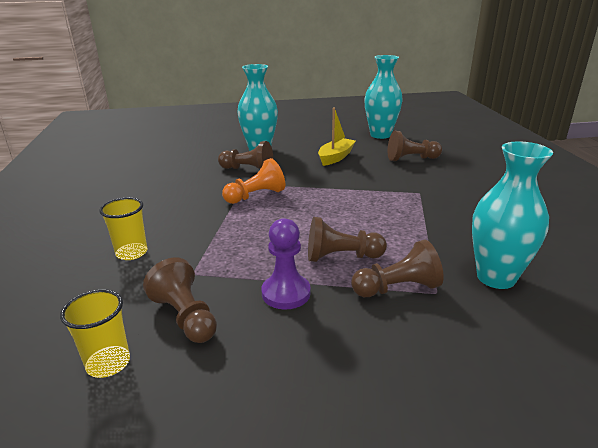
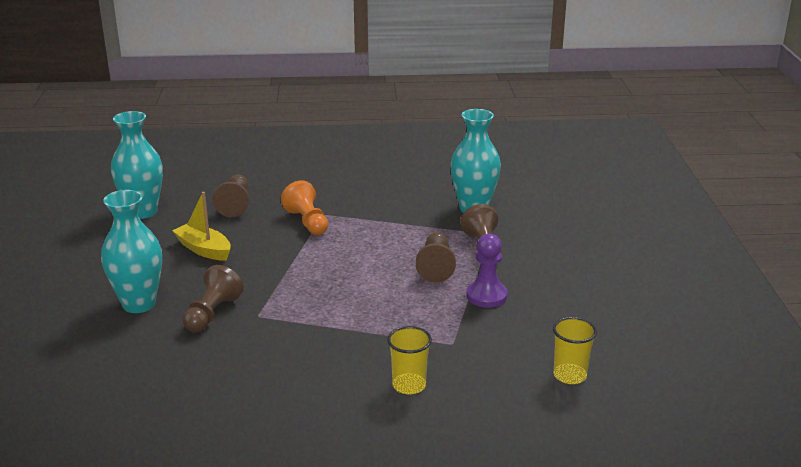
camera: 85 degrees left, 0 degrees up
brown pawn [143,257,217,343] -> none
orange pawn [222,158,285,204] -> orange pawn moved to [281,180,328,235]

